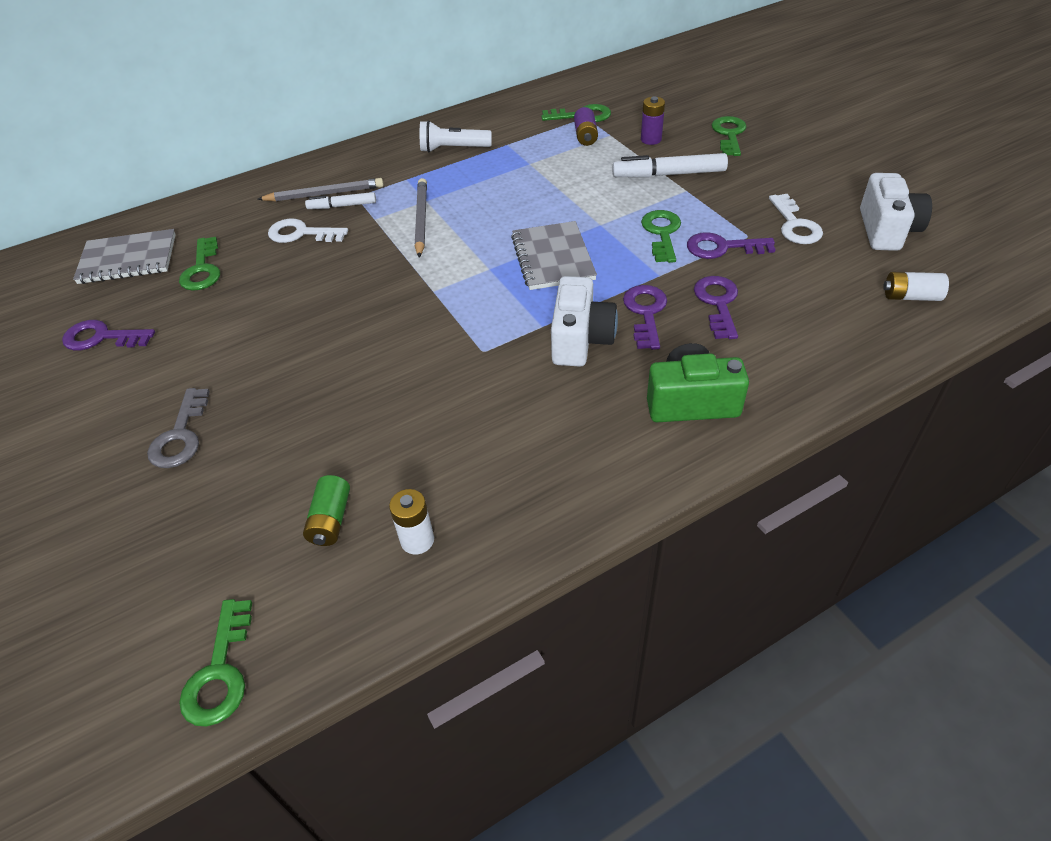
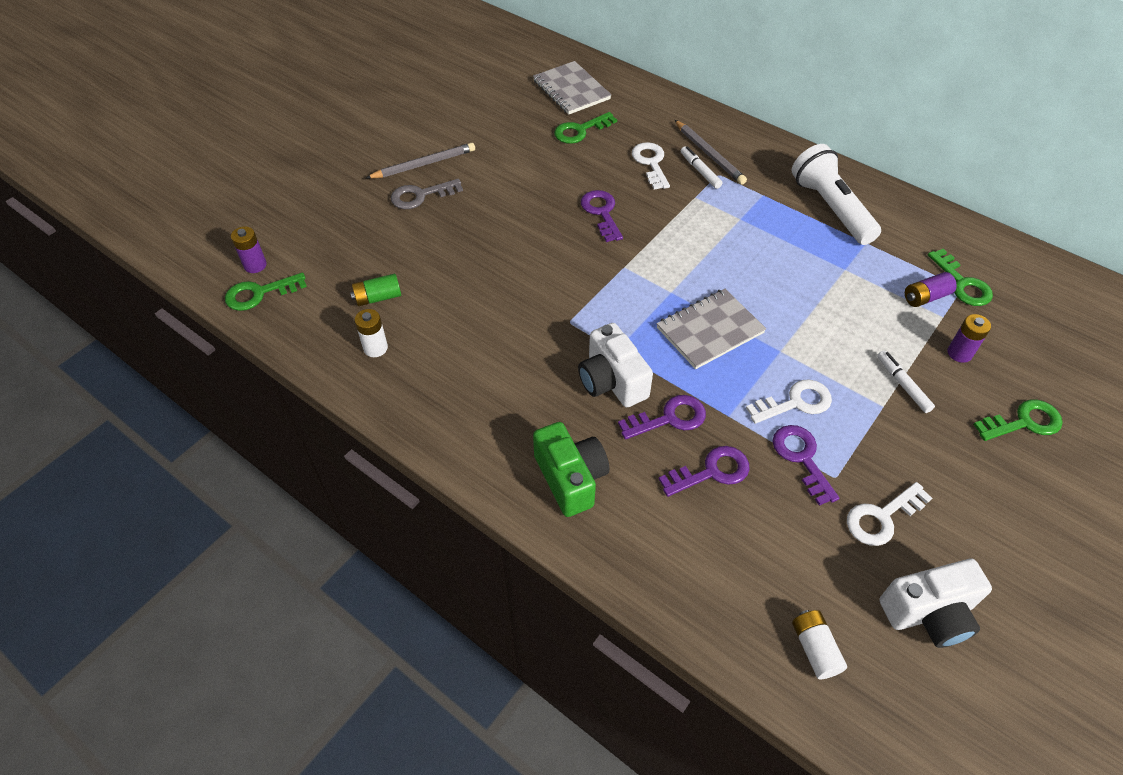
camera: 65 degrees right, 5 degrees up
purple key [62,320,155,351] -> purple key moved to [581,190,623,242]
grey pencil [415,178,427,258] -> grey pencil moved to [366,143,475,179]
white flashlight [420,120,492,153] -> white flashlight [792,144,881,245], size x1.52
white camera [551,276,618,367] -> white camera turned 75 degrees clockwise [578,323,653,407]
white marker [612,153,728,178] -> white marker [877,350,935,413], size x0.61
green key [641,210,681,263] -> white key [746,379,832,424]
none -> purple battery [231,227,267,273]

